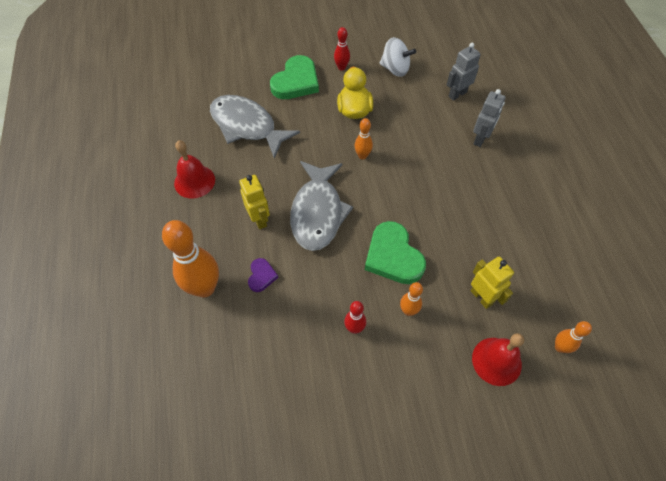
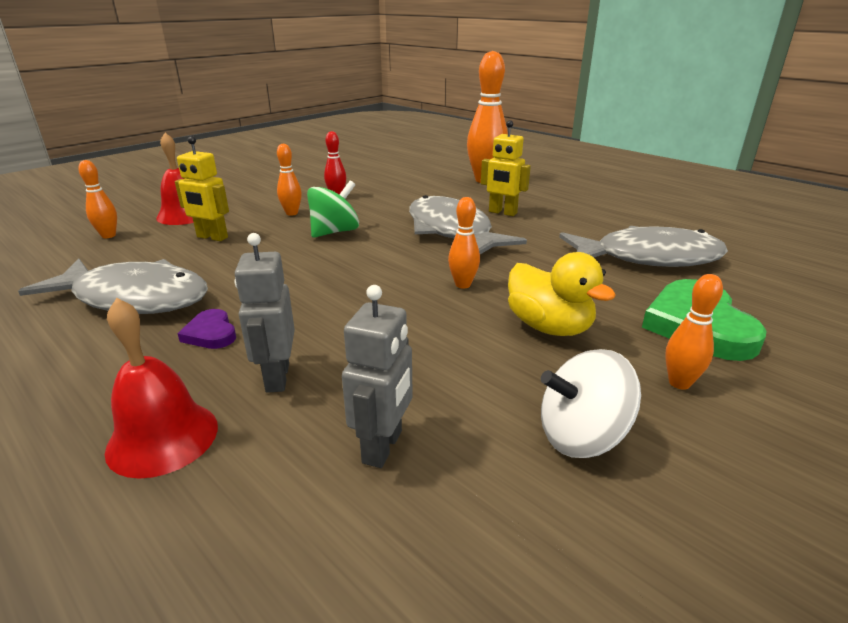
camera: 145 degrees right, 30 degrees down
red bell [174,140,215,199] -> red bell moved to [105,298,218,479]
purple heart [248,258,278,292] -> purple heart moved to [177,309,236,349]
red bowling pin [334,27,350,71] -> orange bowling pin [665,274,723,390]
green heart [365,221,426,284] -> green spinning top [307,180,359,238]
none -> grey fish [18,258,208,314]

